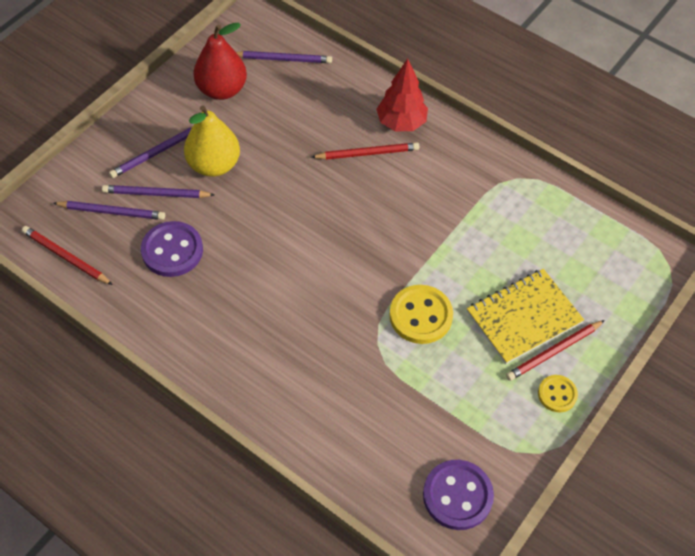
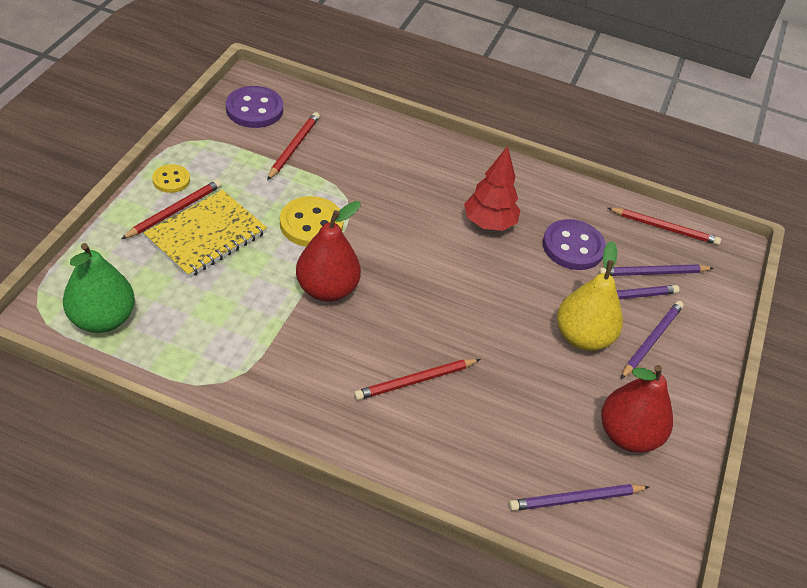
camera: 160 degrees right, 10 degrees down
red tree [376,59,428,131] -> red tree moved to [464,146,520,231]
none -> green pear [63,243,135,333]
none -> red pencil [267,112,320,180]
none -> red pear [296,201,361,302]

